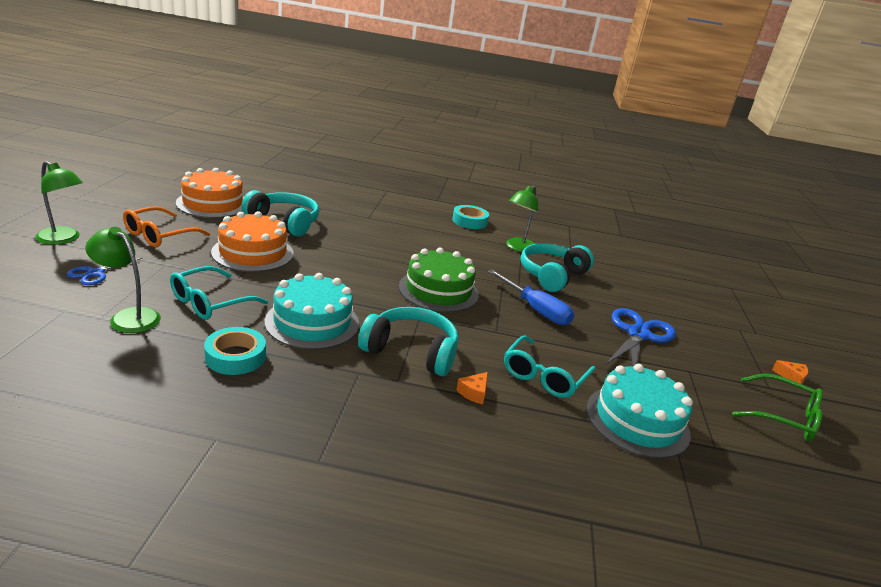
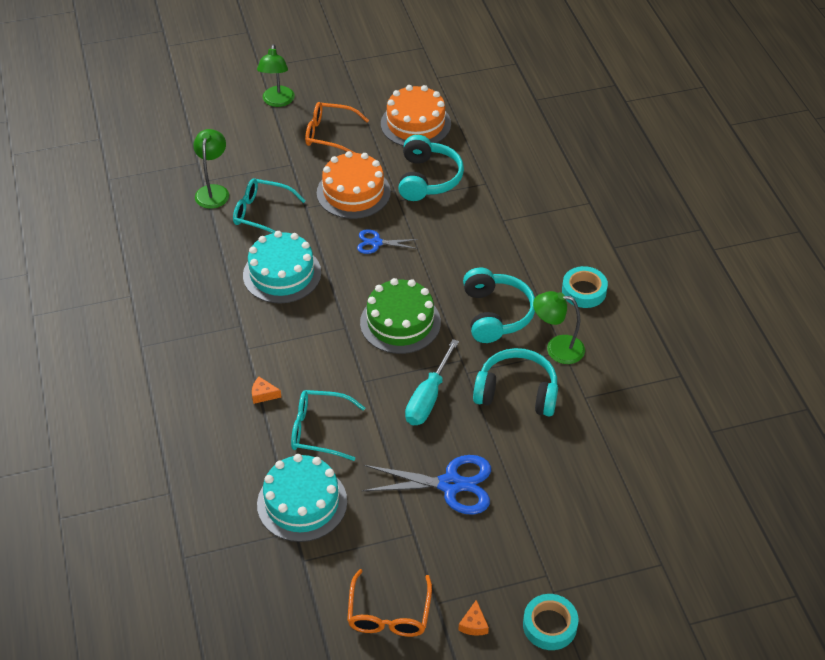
camera: 70 degrees right, 20 degrees up
blue scissors [67,258,143,285] -> blue scissors moved to [357,229,418,254]
turquoise tape [204,327,266,375] -> turquoise tape moved to [523,594,579,650]
turquoise headphones [358,307,459,376] -> turquoise headphones moved to [463,268,535,343]
blue screwdriver [488,270,574,325] -> turquoise screwdriver [405,339,459,425]
green glasses [732,374,823,442] -> orange glasses [347,569,432,637]

